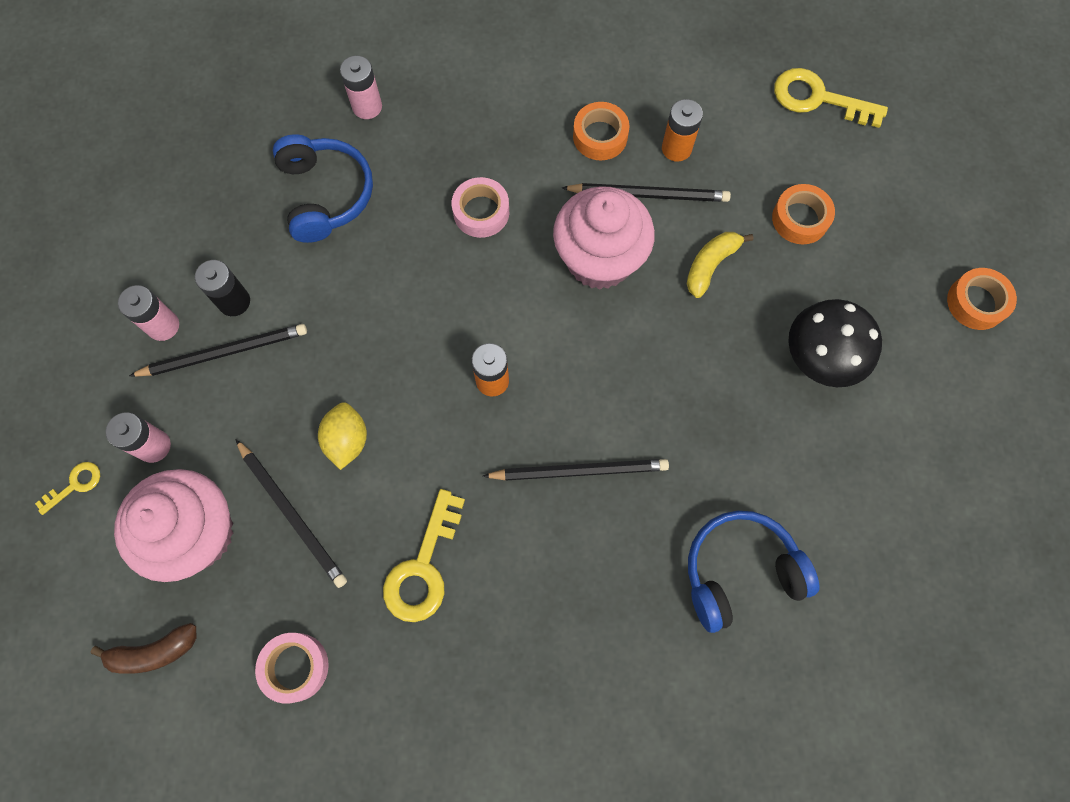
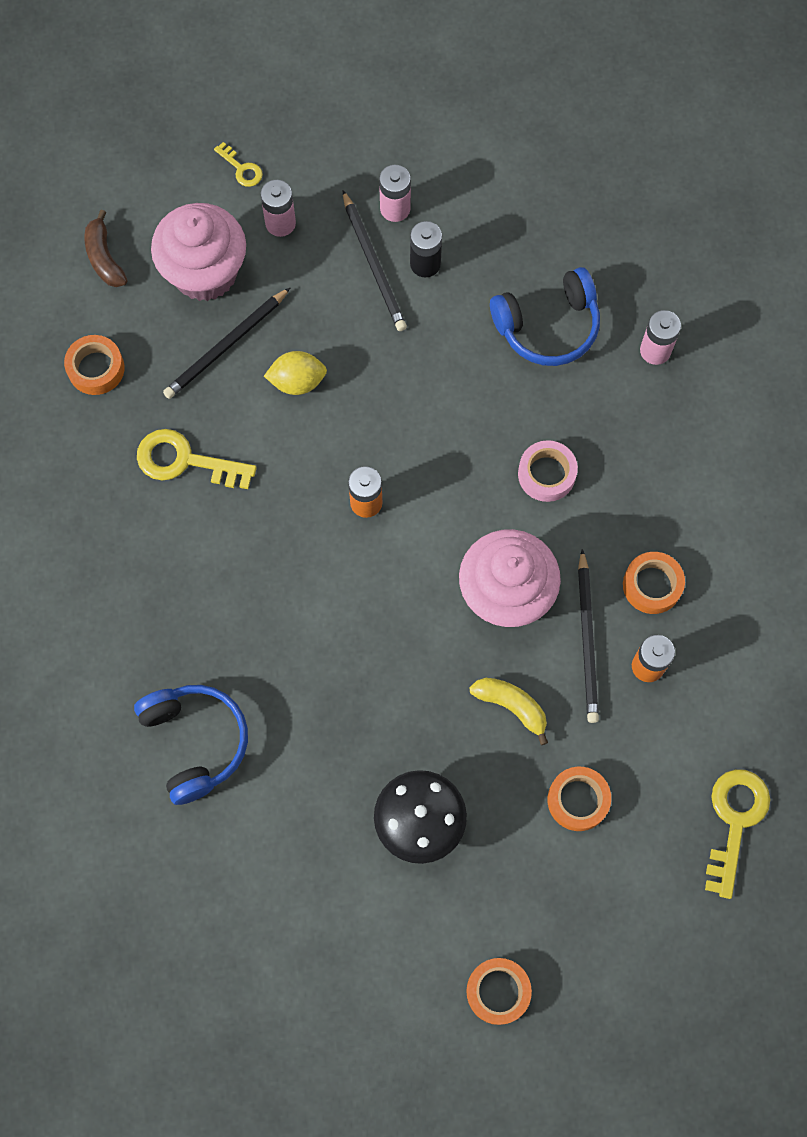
camera: 85 degrees right, 0 degrees up
pink tape [255,633,329,704] -> orange tape [64,335,125,395]
black pencil [483,459,669,480] -> none

